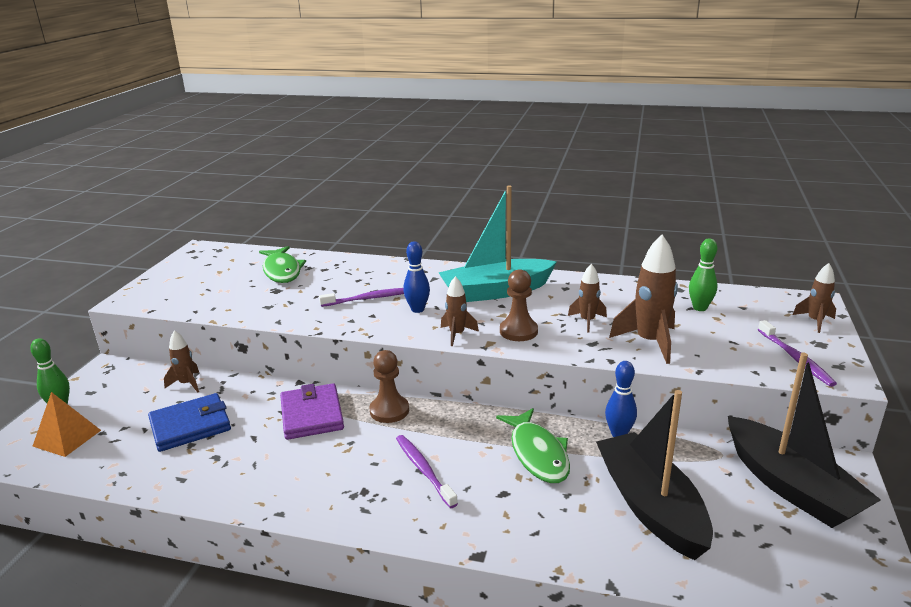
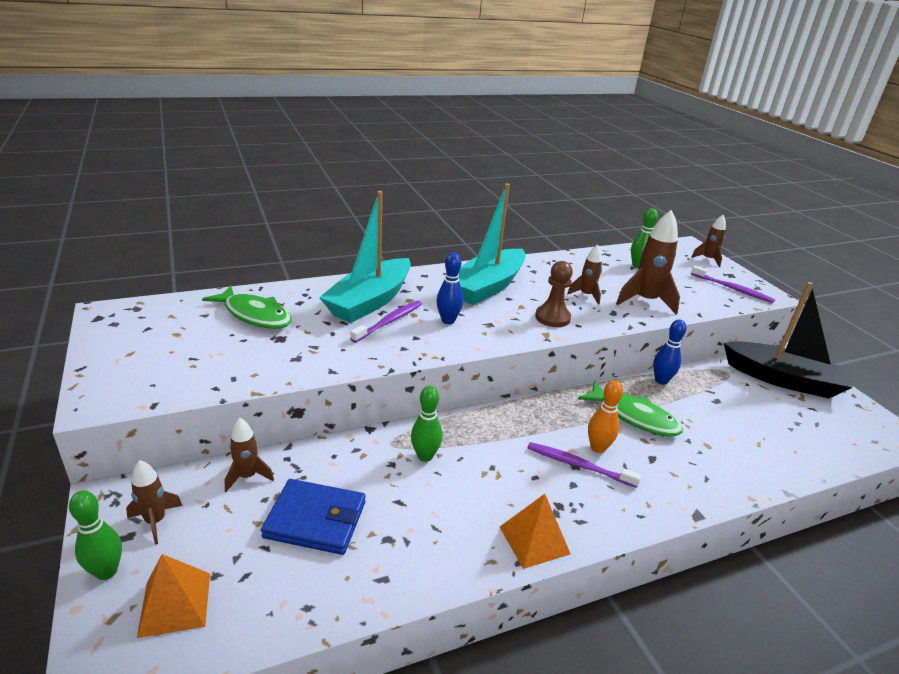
camera: 40 degrees left, 5 degrees up
blue wallet [148,393,231,452] -> blue wallet turned 75 degrees clockwise [261,479,365,555]
purple wallet [280,383,344,440] -> green bowling pin [411,386,443,462]
brown pawn [369,350,409,423] -> none
brown rocket [441,276,479,346] -> brown rocket moved to [126,460,183,545]
black boat [596,390,713,560] -> none
none -> turquoise boat [319,191,411,323]
none -> orange pyramid [500,494,570,569]
none -> orange bowling pin [588,380,623,453]

